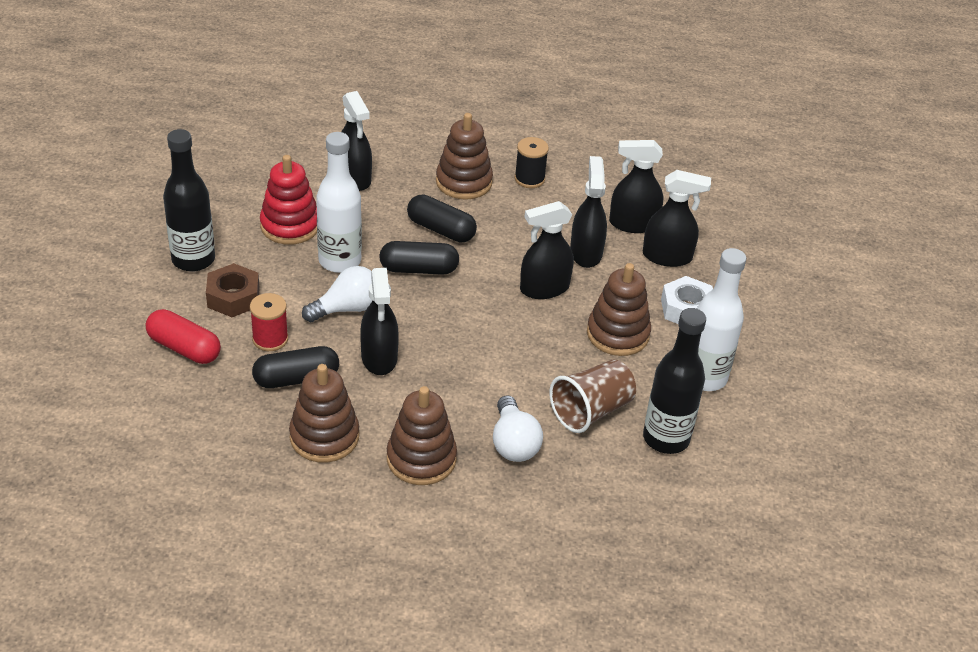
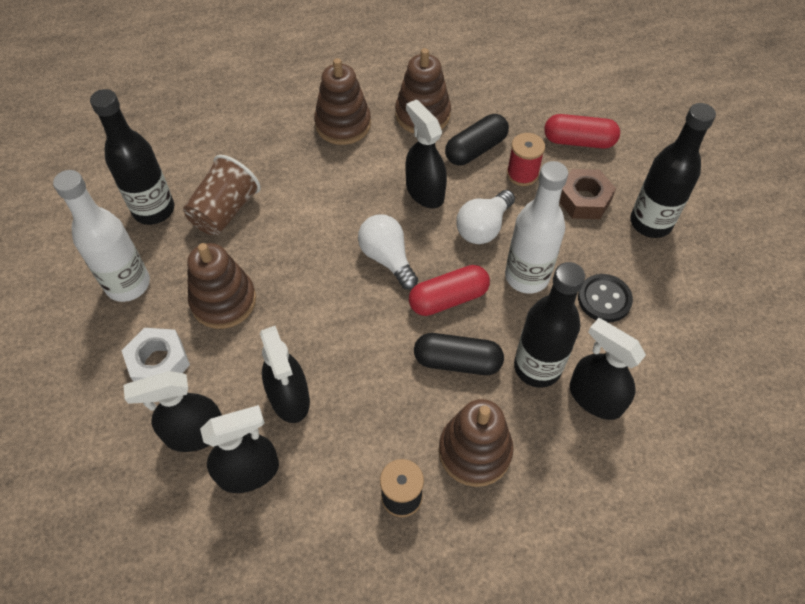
camera: 160 degrees right, 15 degrees up
red stacking toy [260,155,317,245] -> black button [578,274,633,323]
black capsule [379,241,459,275] -> red capsule [409,265,490,316]
white light bulb [493,395,543,462] -> white light bulb moved to [358,214,418,290]
black spray bottle [520,201,574,299] -> none
none -> black bottle [514,262,585,388]

